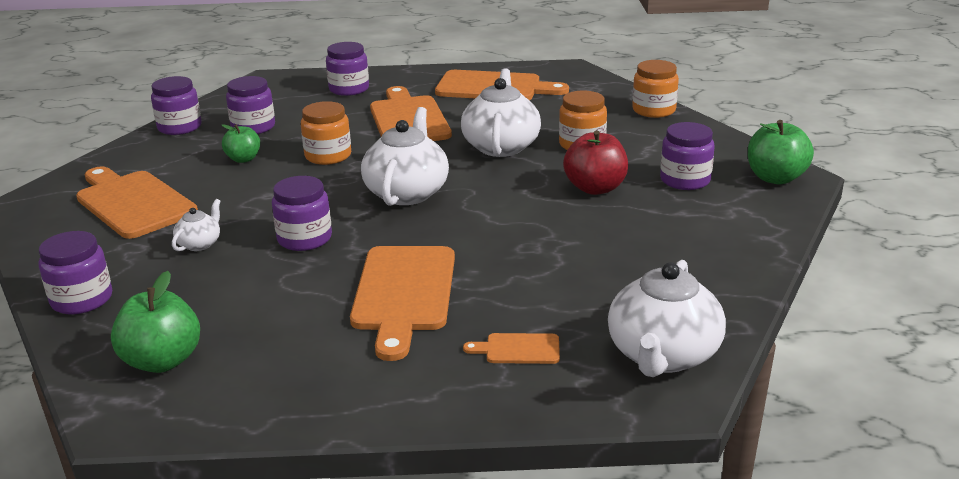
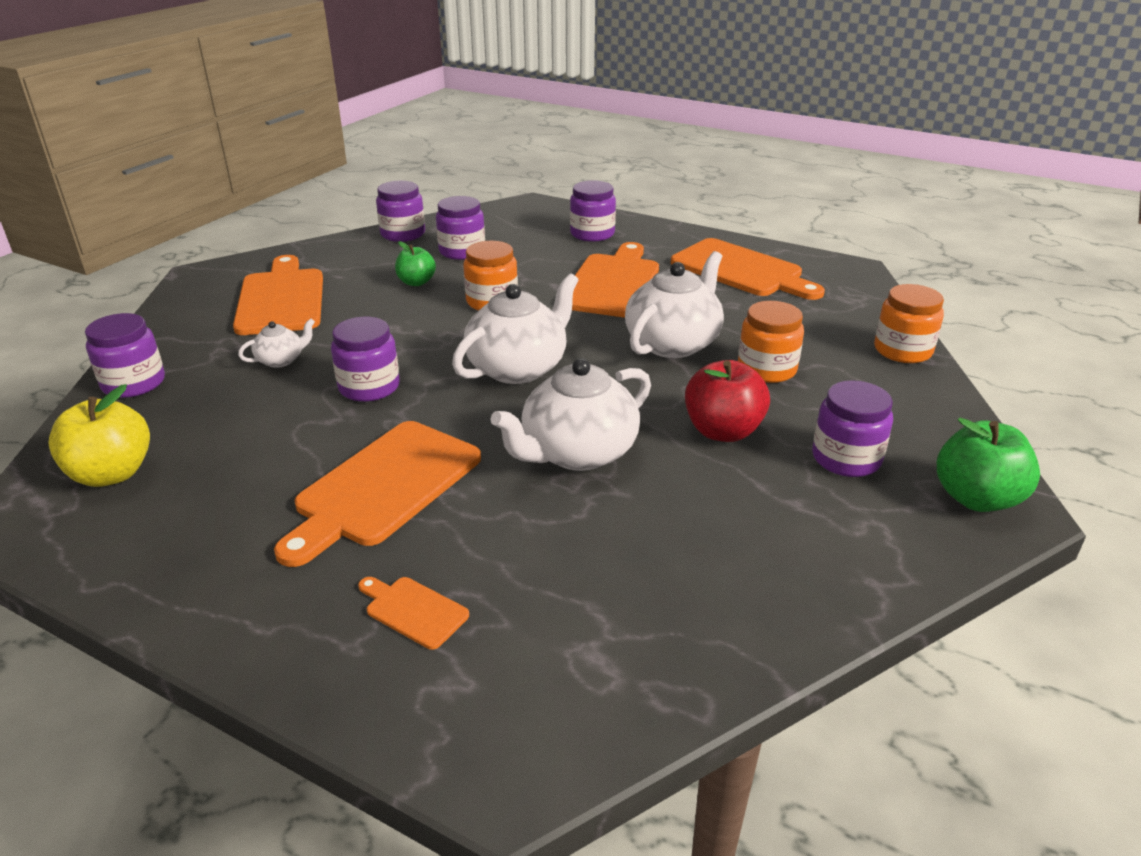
camera: 30 degrees right, 5 degrees up
green apple [111,271,200,373] -> yellow apple [48,384,150,487]
white teapot [608,260,726,377] -> white teapot moved to [491,358,651,471]

